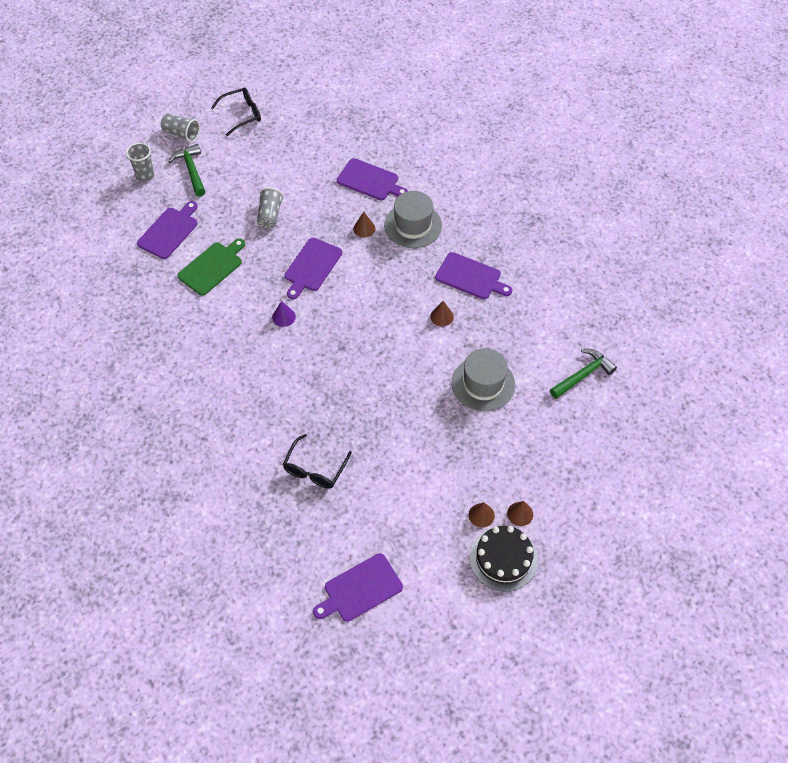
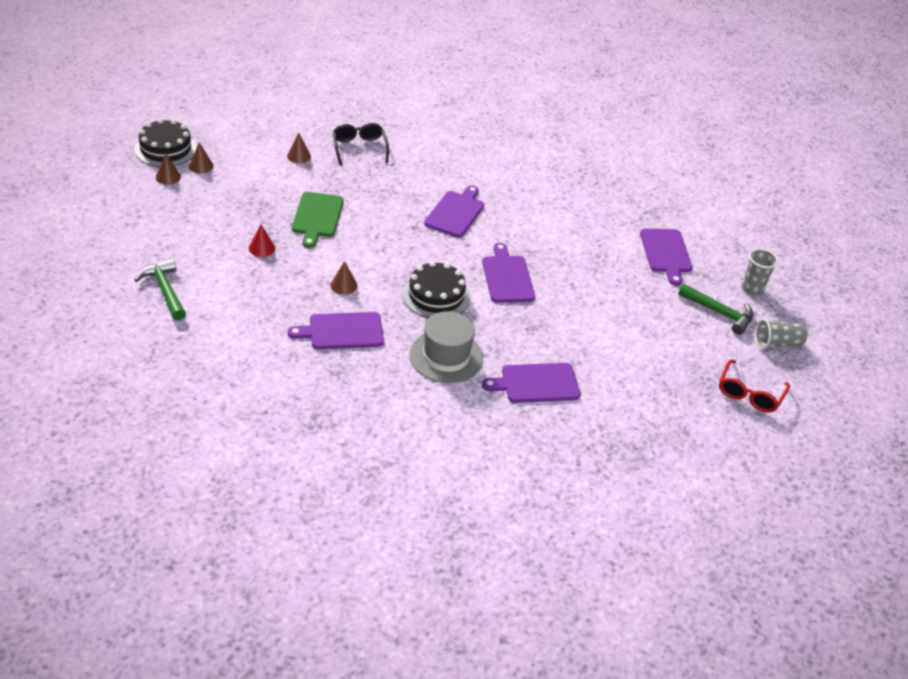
camera: 140 degrees right, 15 degrees down
green cutting board [177,238,245,296] -> green cutting board moved to [292,192,344,248]
black glasses [211,87,261,136] -> red glasses [719,359,790,413]
grey cup [257,187,284,229] -> none
purple cone [272,301,296,327] -> none
purple cutting board [313,553,403,622] -> purple cutting board moved to [424,185,484,237]
brown cone [353,212,375,238] -> brown cone moved to [287,133,311,163]
grey hat [452,348,515,411] -> red cone [249,225,275,257]
green hammer [550,349,617,399] -> green hammer turned 135 degrees clockwise [135,258,186,320]
none -> black cake [402,261,470,318]

